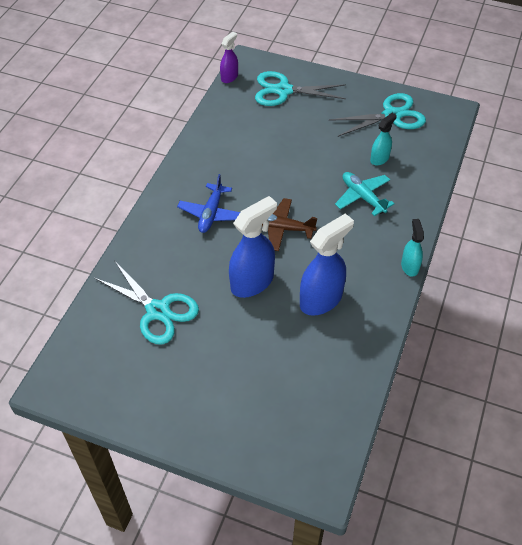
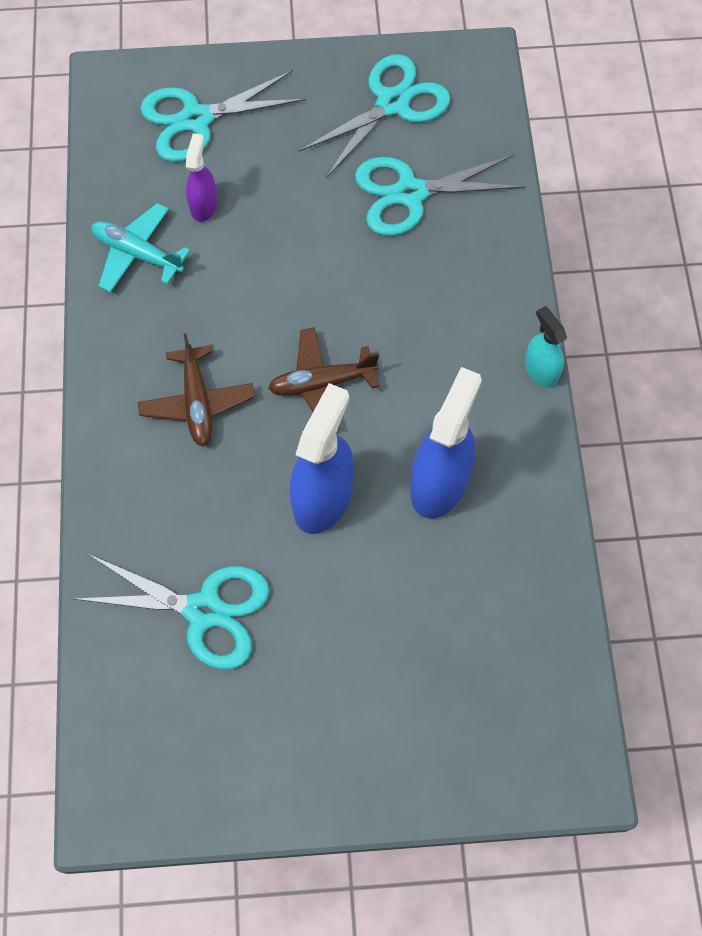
camera: 25 degrees left, 15 degrees up
blue plane [177,174,240,233] -> brown plane [138,333,255,447]
purple spray bottle [220,32,238,83] -> purple spray bottle moved to [186,133,217,222]
turquoise plane [335,172,395,216] -> turquoise plane moved to [92,203,190,293]
turquoise spray bottle [370,113,397,165] -> turquoise scissors [355,154,526,236]

